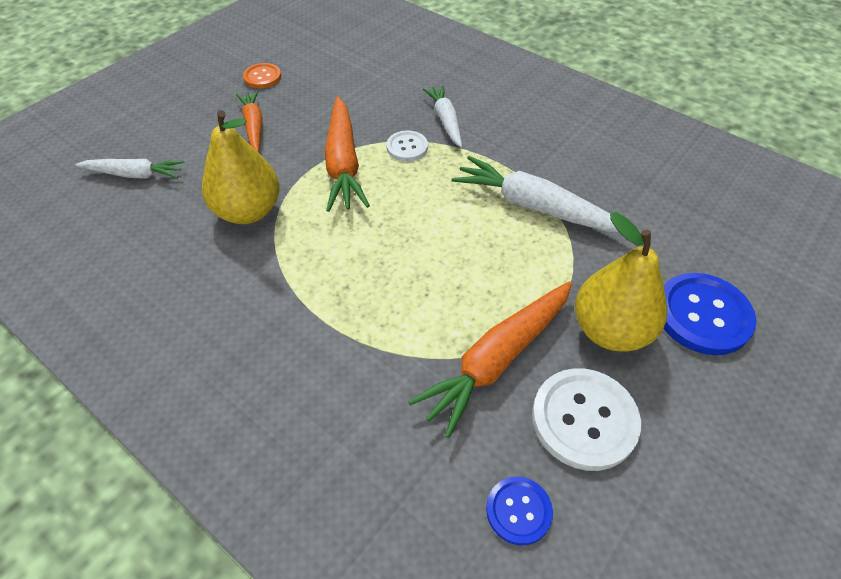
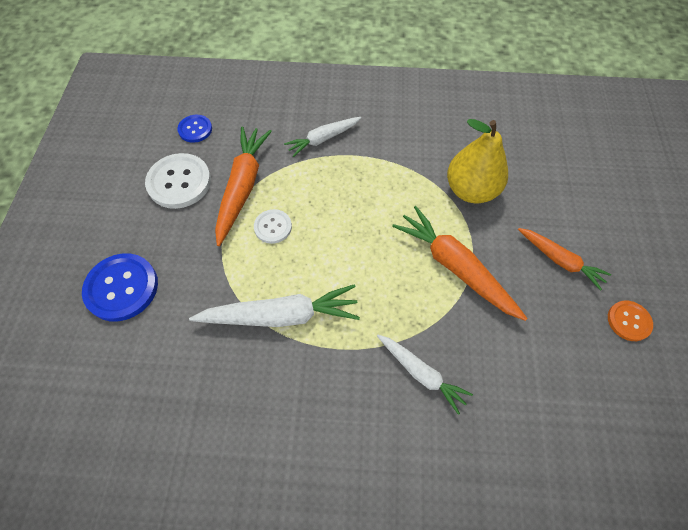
camera: 145 degrees right, 10 degrees up
white carrot [75,159,185,179] -> white carrot moved to [284,117,361,157]
white button [386,130,428,161] -> white button moved to [254,209,292,244]
yellow pear [575,212,667,351] -> none

